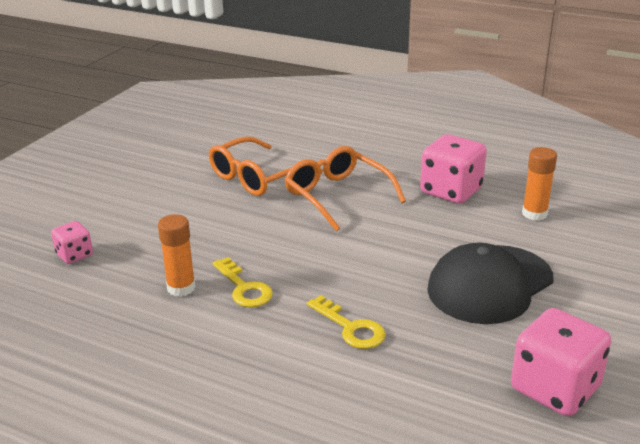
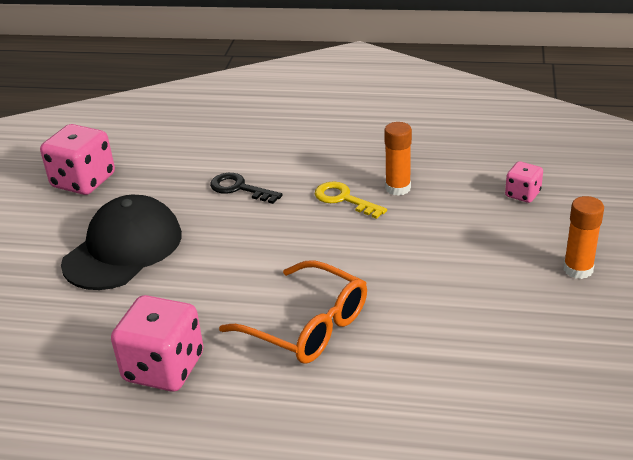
camera: 165 degrees right, 5 degrees up
orange glasses [209,137,323,196] -> none
yellow key [307,295,386,349] -> black key [210,173,282,204]
orange glue stick [522,147,557,221] -> orange glue stick moved to [563,196,604,279]

